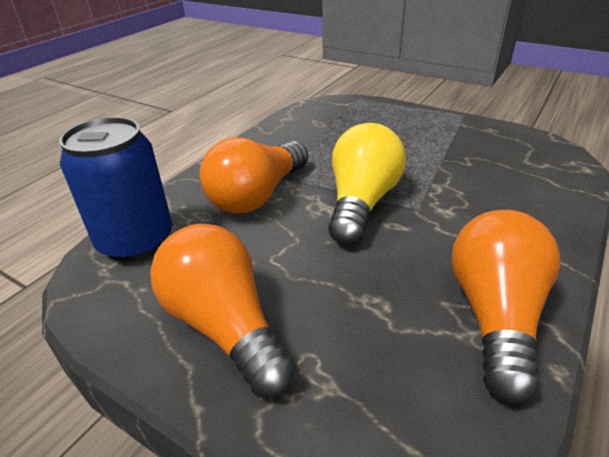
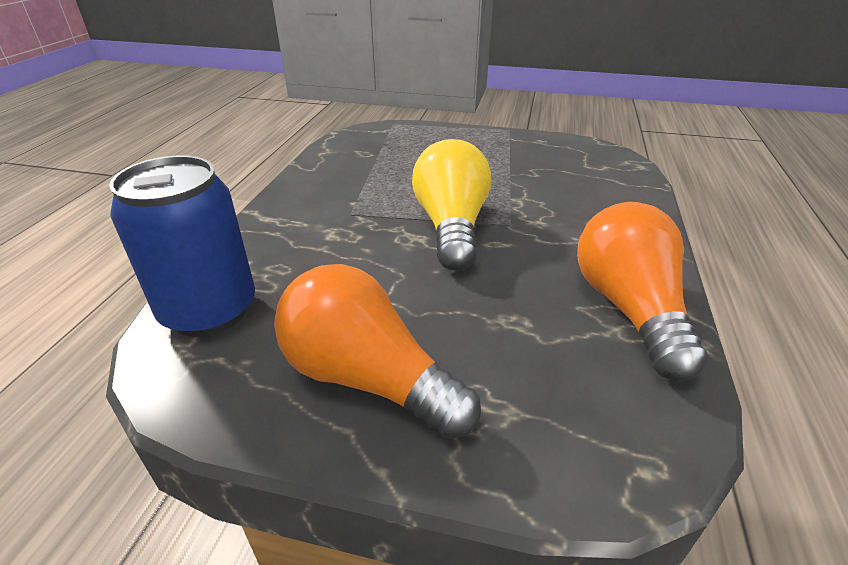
camera: 20 degrees left, 0 degrees up
orange light bulb [200,137,308,214] -> none

